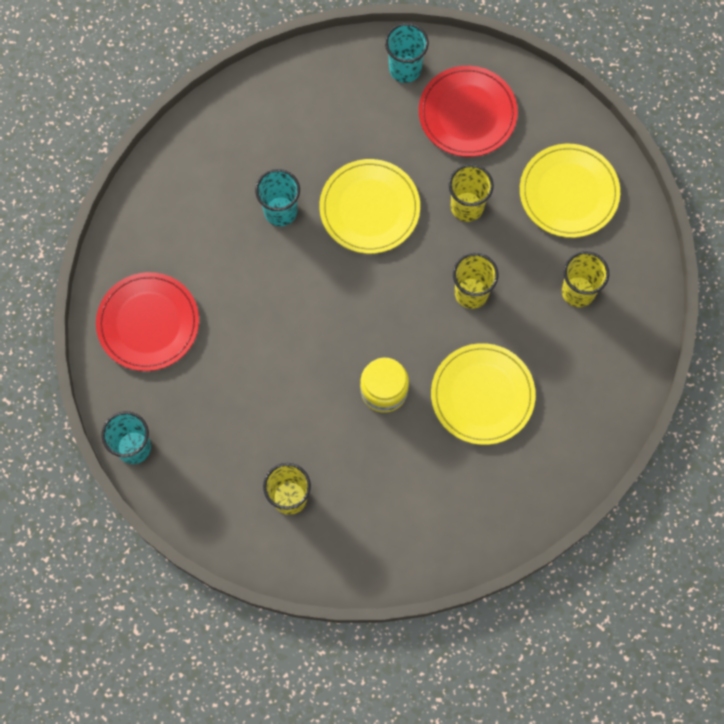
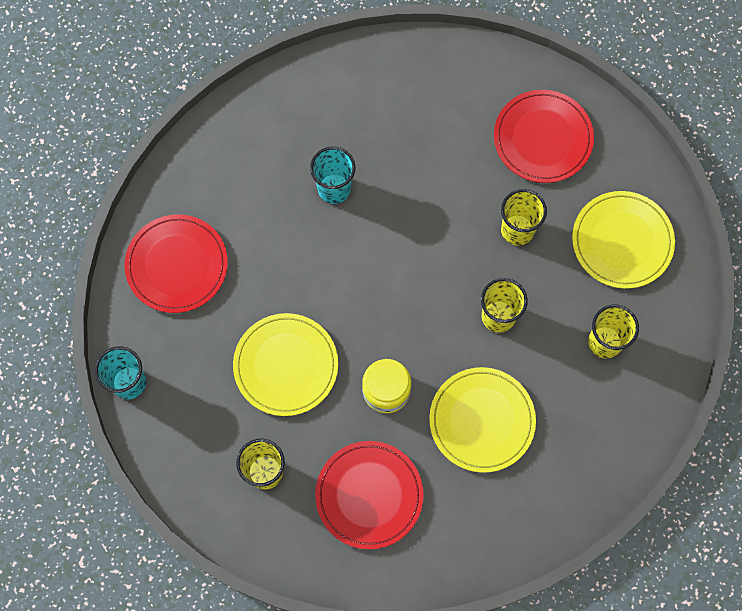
camera: 15 degrees right, 0 degrees up
yellow plate [319,159,420,254] -> yellow plate moved to [233,313,338,416]
turquoise cup [385,23,429,83] -> none
none -> red plate [315,441,424,549]

